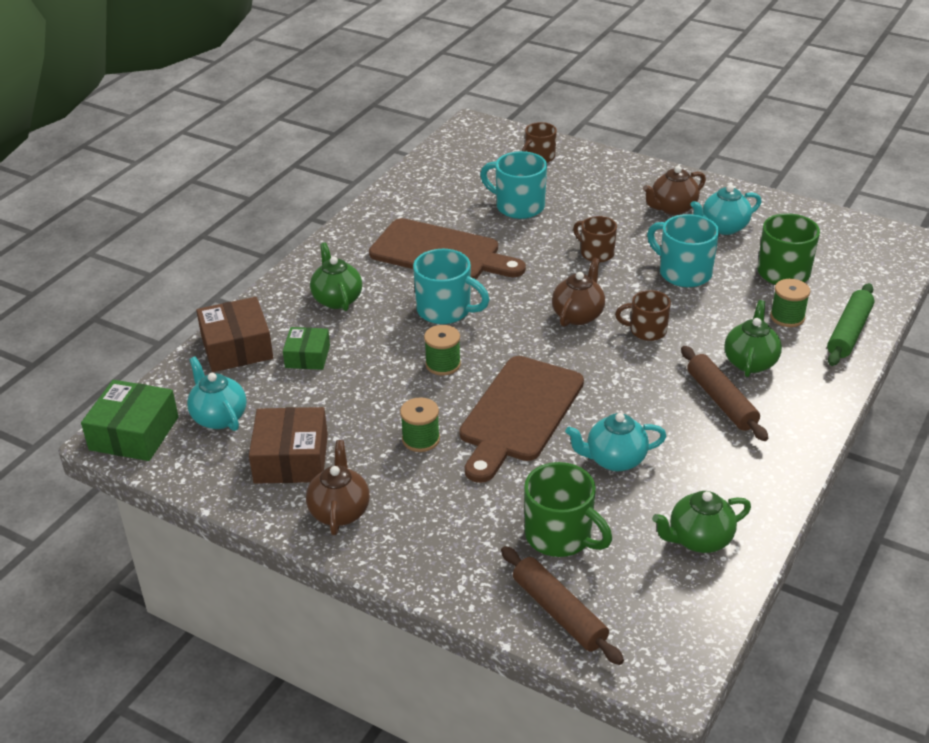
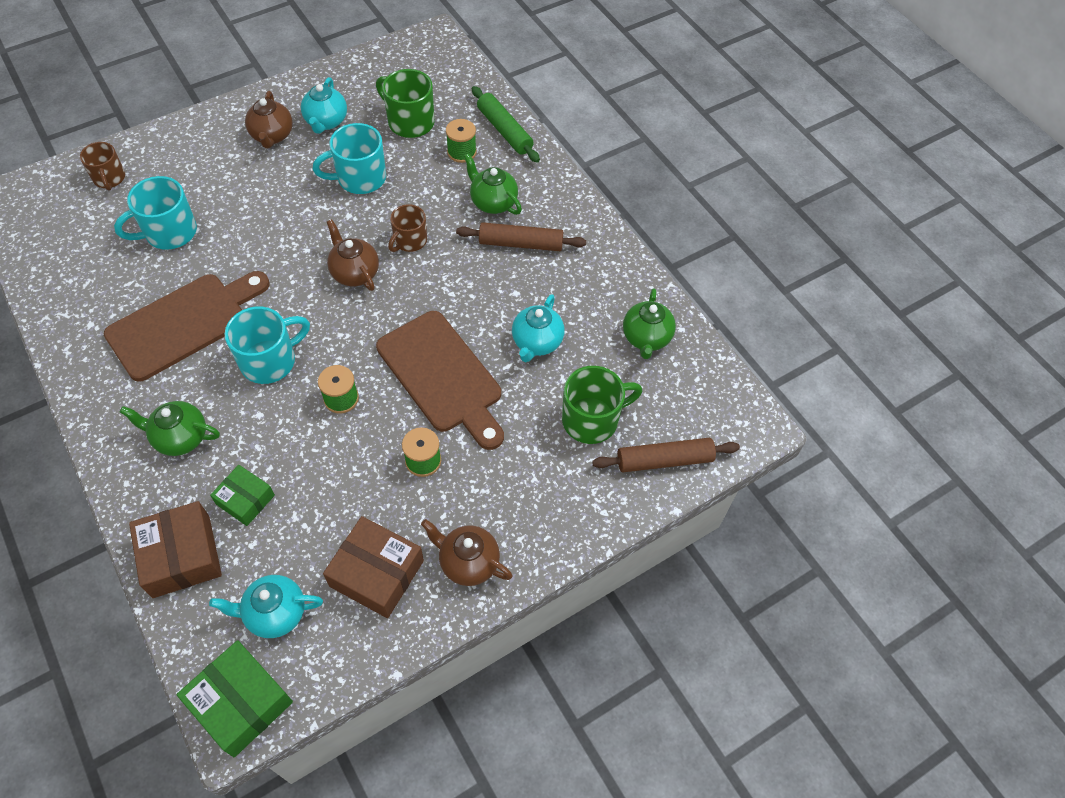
camera: 65 degrees left, 20 degrees up
brown box [196,297,273,372] -> brown box turned 60 degrees clockwise [129,501,222,598]
brown mug [573,216,617,263] -> none

